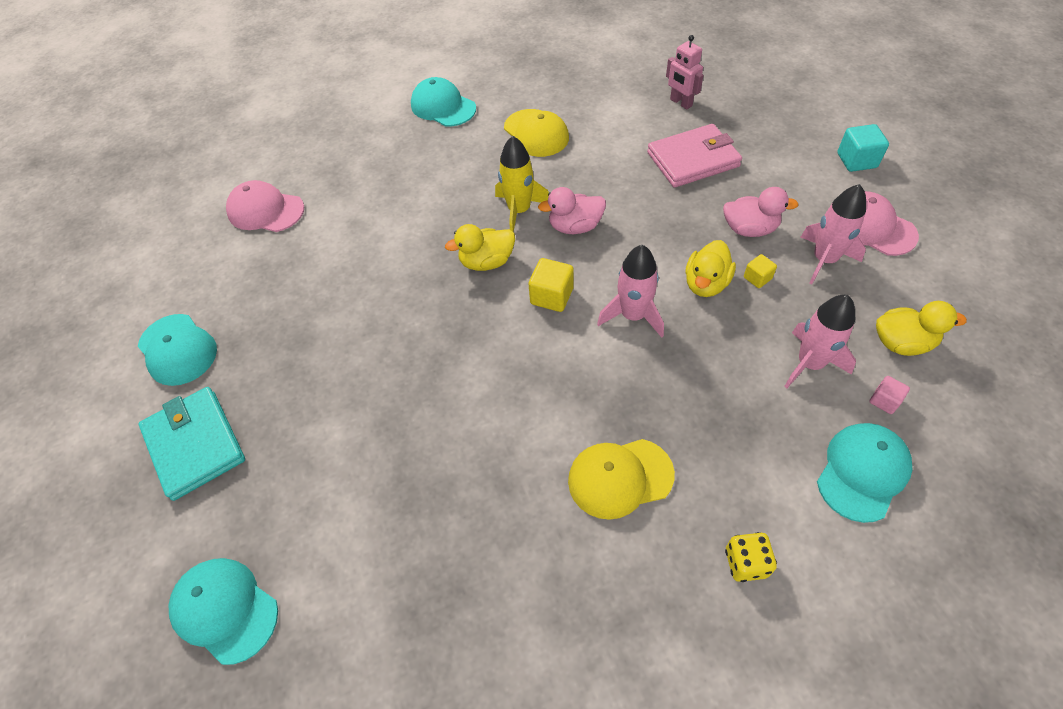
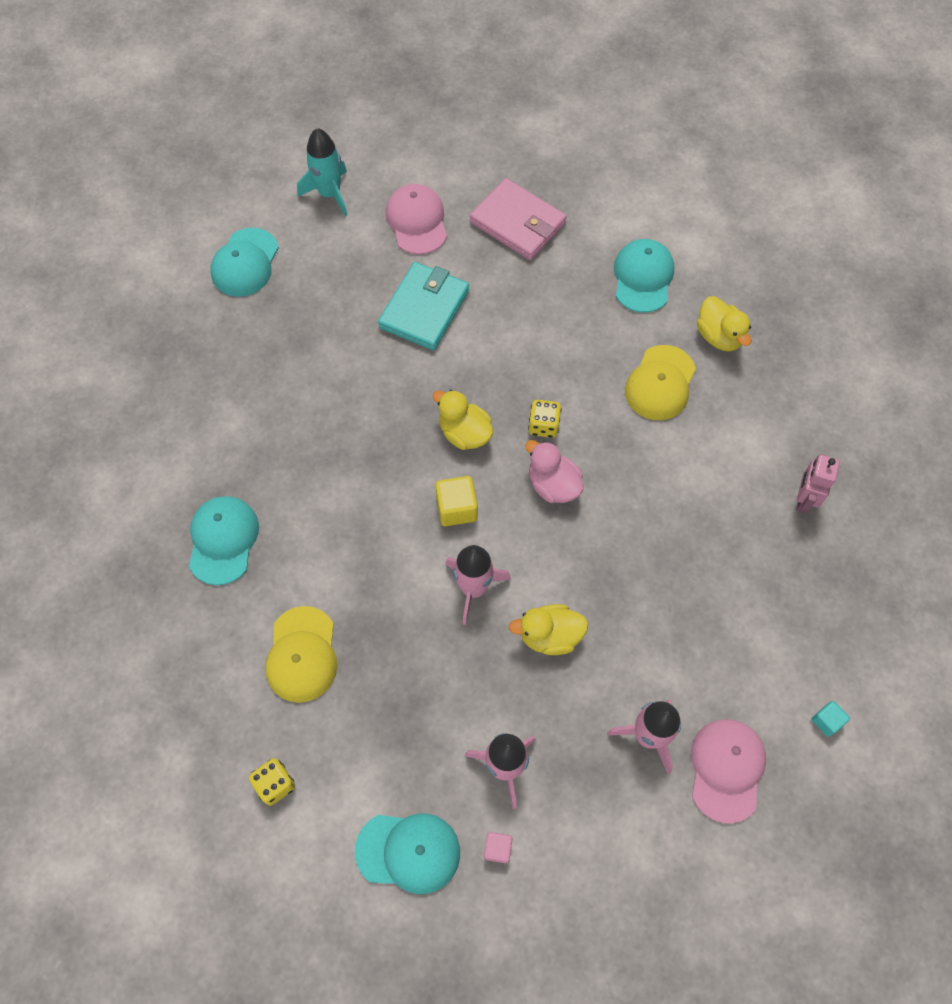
camera: 55 degrees right, 10 degrees up
turquoise wallet [138,387,245,501] -> turquoise wallet moved to [378,262,469,350]
turquoise cap [169,558,278,665] -> turquoise cap moved to [189,496,259,585]
yellow rocket [495,136,549,232] -> yellow dice [528,400,562,438]
yellow cap [568,439,675,520] -> yellow cap turned 135 degrees counterclockwise [265,606,337,703]
pink wallet [647,124,742,188] -> pink wallet moved to [470,178,567,260]
pink duck [723,187,799,237] -> none
yellow cube [744,254,777,288] -> none
turquoise cube [838,124,889,172] -> turquoise cube [812,701,850,737], size x0.60
yellow duck [876,301,967,356] -> yellow duck moved to [697,296,752,351]
none -> turquoise rocket [297,128,347,216]

